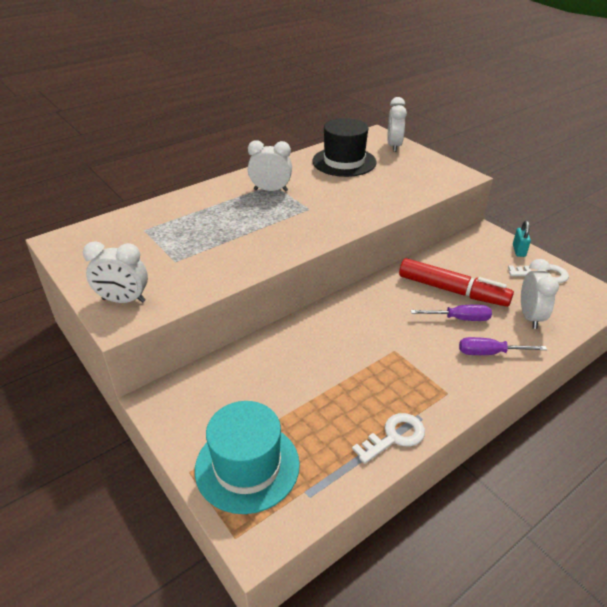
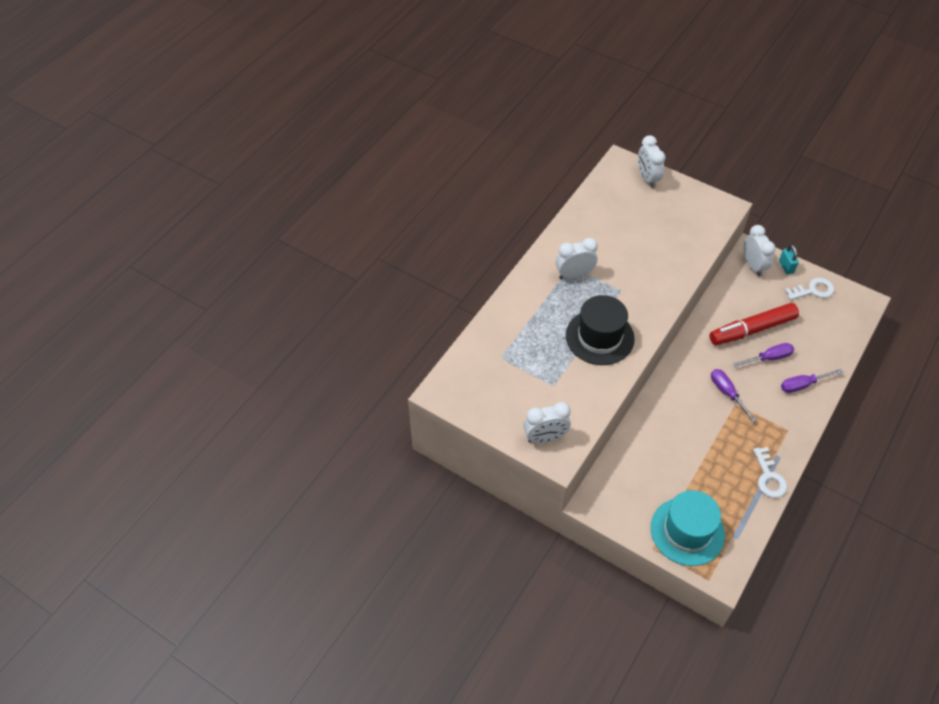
camera: 20 degrees left, 15 degrees up
black hat [312,118,377,177] -> black hat moved to [566,295,635,365]
white key [352,413,425,464] -> white key turned 135 degrees clockwise [753,447,787,498]
red marker [399,258,514,307] -> red marker turned 150 degrees clockwise [709,303,799,345]
white clock [521,259,559,329] -> white clock moved to [744,225,776,276]
none -> purple screwdriver [711,369,757,422]

